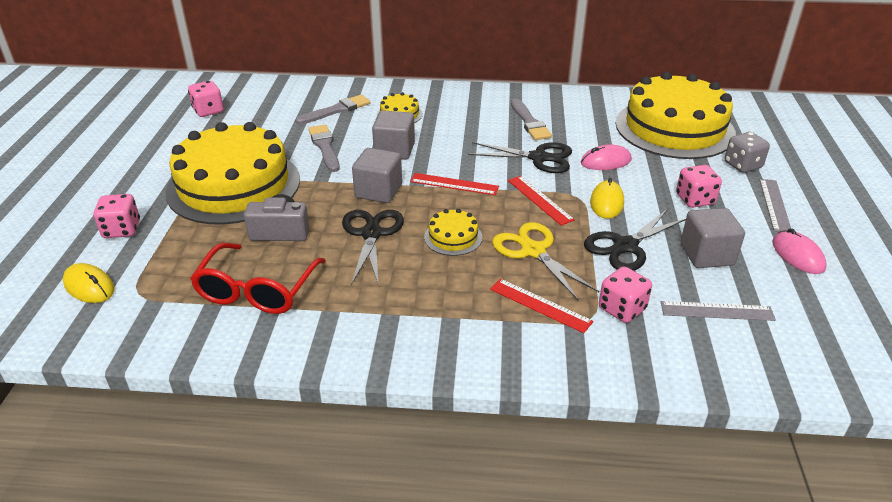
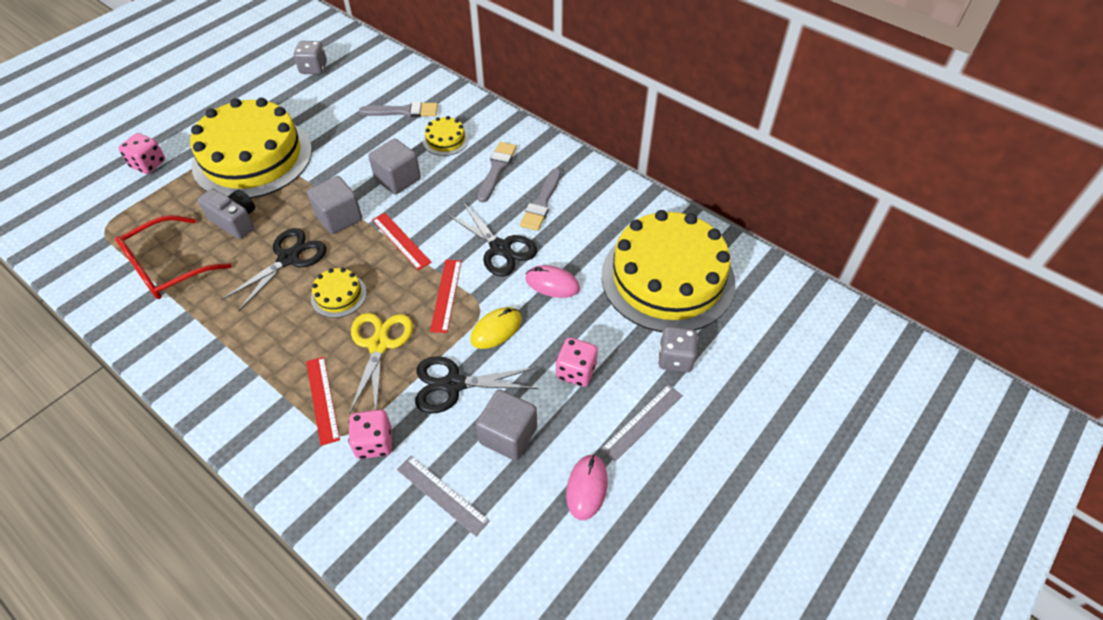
camera: 35 degrees right, 15 degrees up
yellow mouse [63,263,115,303] -> none
pink dice [188,81,224,117] -> grey dice [294,41,327,74]
grey brush [308,125,340,172] -> grey brush moved to [477,142,517,203]

